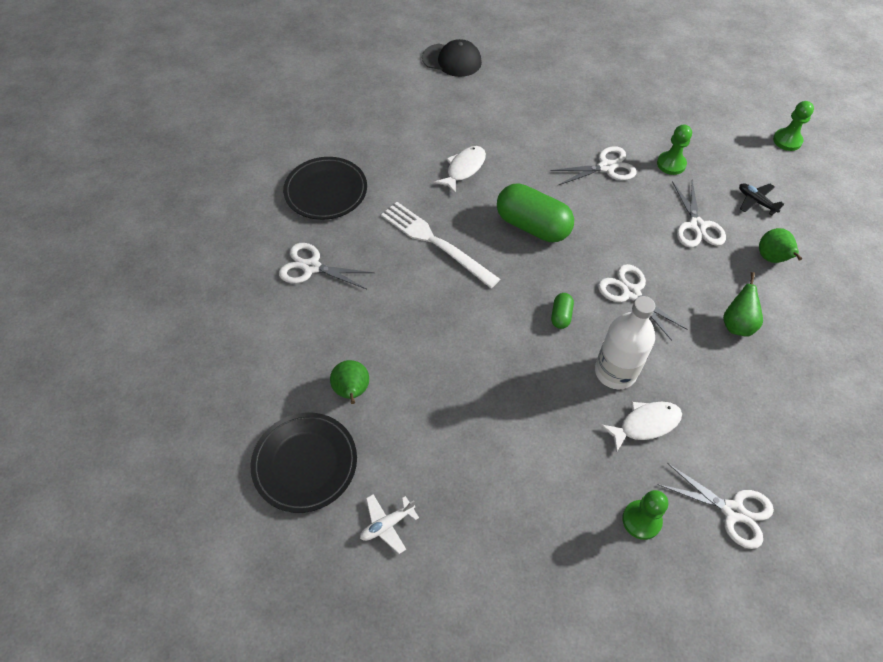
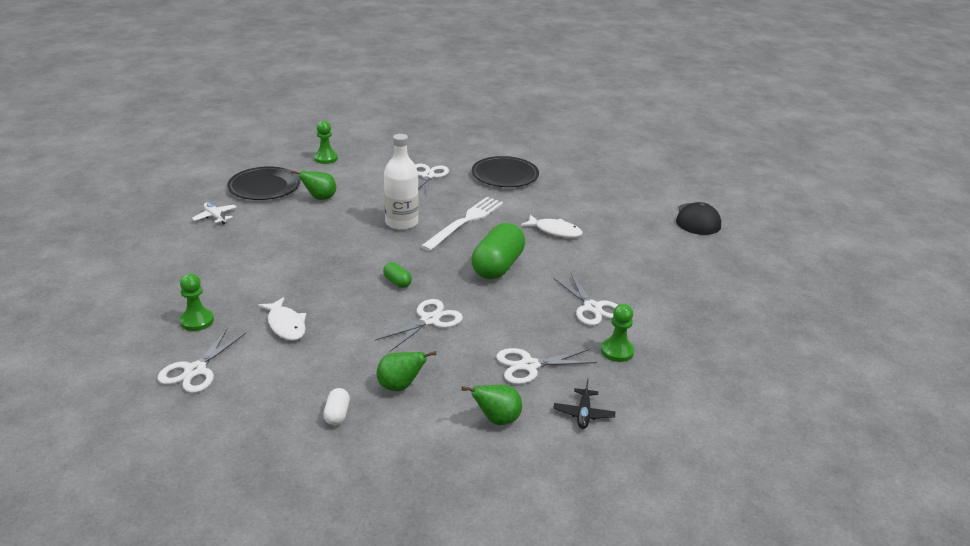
camera: 80 degrees right, 25 degrees down
green capsule [551,293,574,329] -> green capsule turned 45 degrees clockwise [383,262,412,288]
white bottle [595,296,655,389] -> white bottle moved to [384,134,419,230]
black plane [739,183,784,216] -> black plane turned 150 degrees clockwise [553,379,615,429]
green pawn [773,101,814,151] -> green pawn moved to [314,121,338,164]
none -> white capsule [323,388,350,425]

